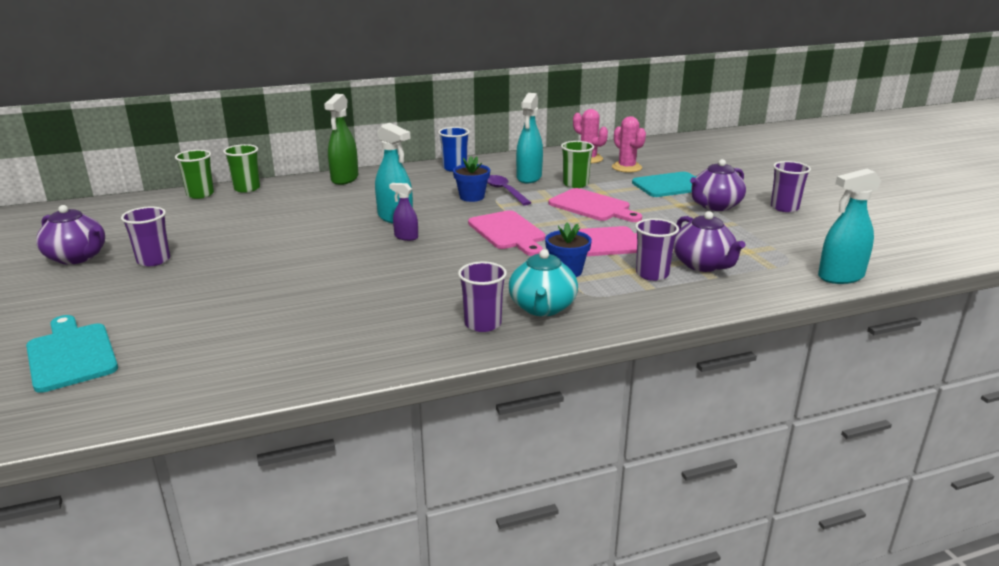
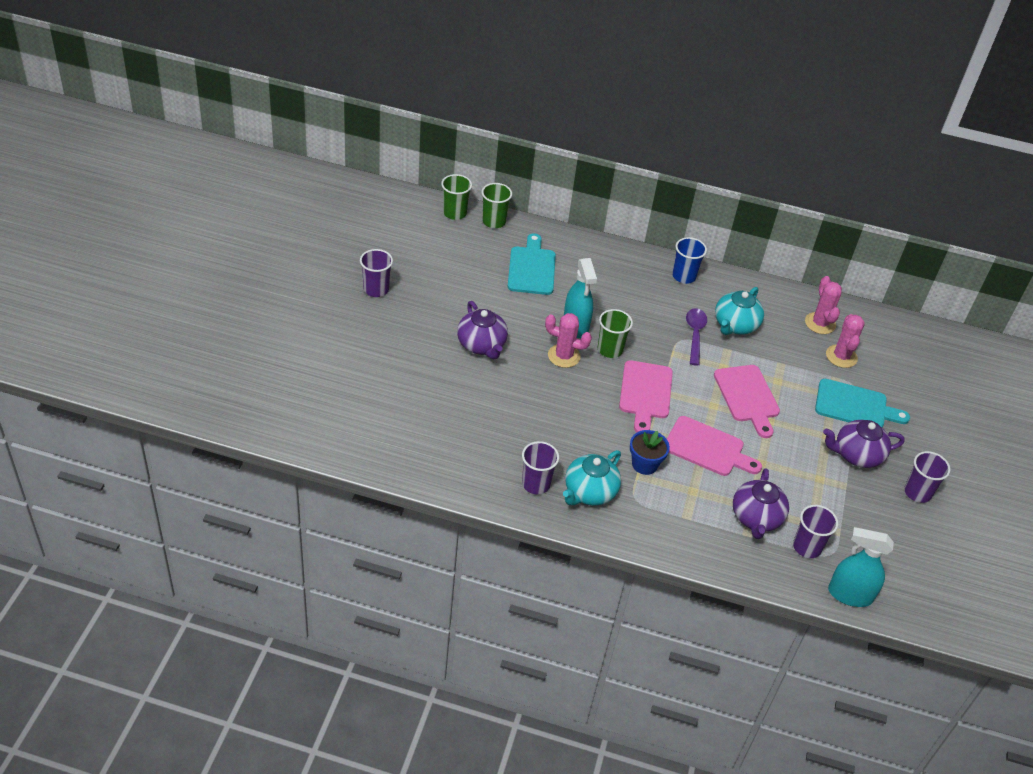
camera: 30 degrees right, 20 degrees up
turquoise cutting board [26,315,118,393] -> turquoise cutting board moved to [508,233,556,295]
purple teapot [36,205,105,265] -> purple teapot moved to [457,301,508,359]
green spray bottle [324,94,358,185] -> none
purple spray bottle [389,183,418,241] -> pink cactus [545,313,592,368]
blue flower pot [453,156,490,202] -> none
turquoise spray bottle [516,93,543,183] -> turquoise teapot [715,287,764,335]
green cup [561,141,594,188] -> green cup moved to [598,309,633,358]
purple cup [635,218,679,281] -> purple cup moved to [793,505,838,558]

